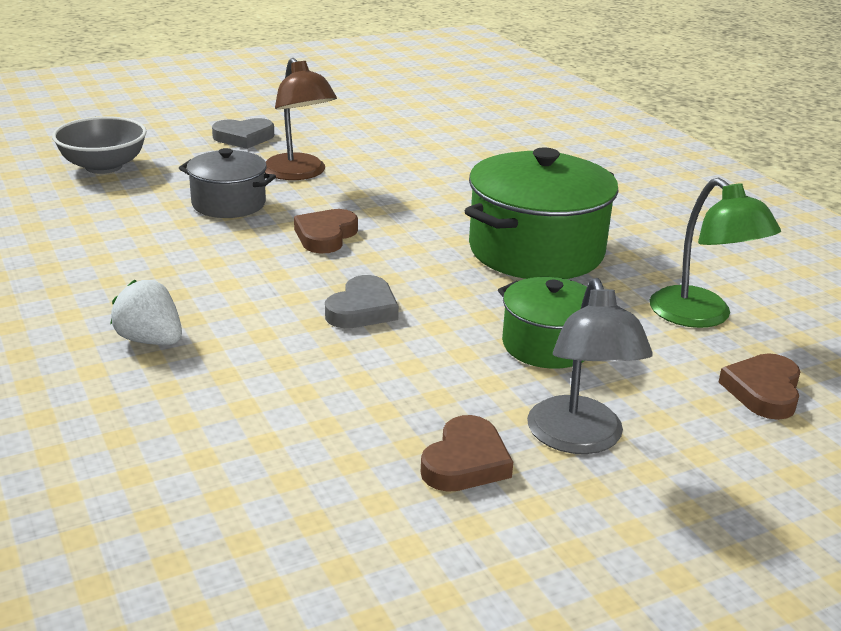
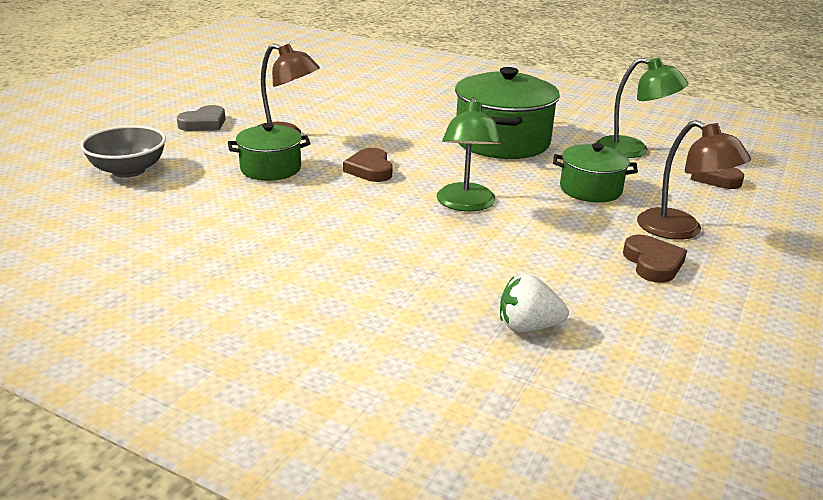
camera: 35 degrees left, 0 degrees up
white strawberry [110,279,182,345] -> white strawberry moved to [500,274,569,333]
grey pot [179,148,276,218] -> green pot [228,123,311,181]
grey heart [325,275,399,328] -> green lamp [437,97,503,212]
grey lamp [527,278,653,454] -> brown lamp [637,120,751,240]

